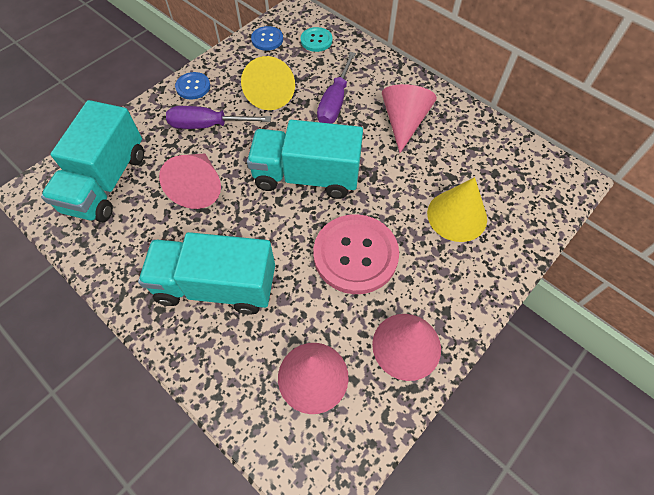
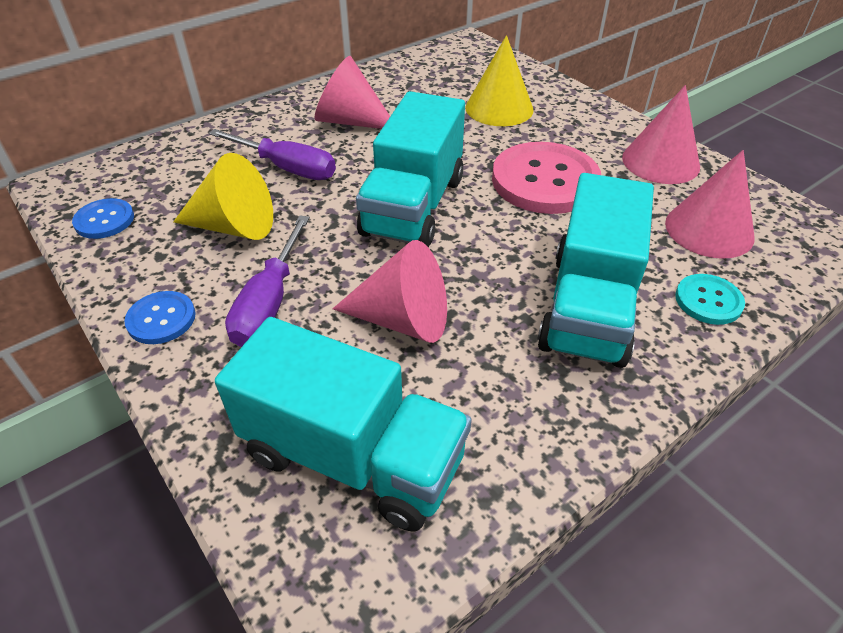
camera: 80 degrees left, 15 degrees down
turquoise button [301,27,332,52] -> turquoise button moved to [675,274,745,325]

